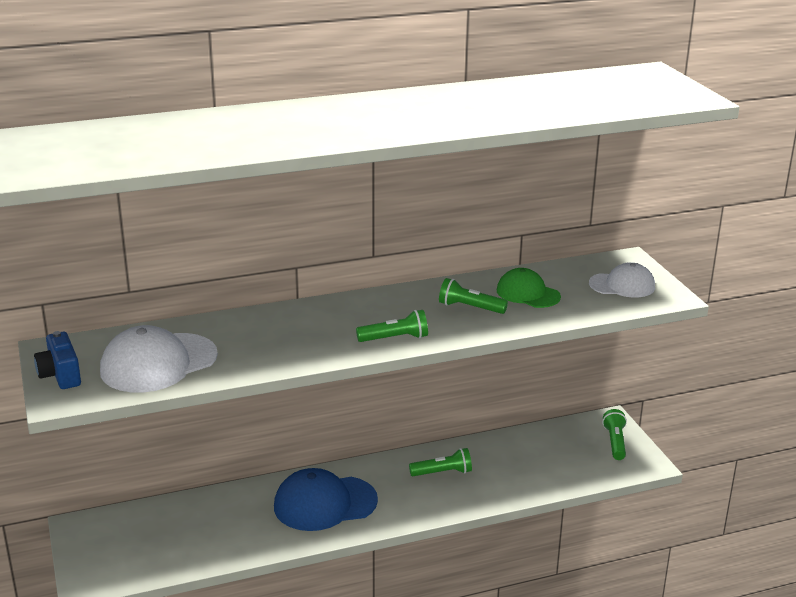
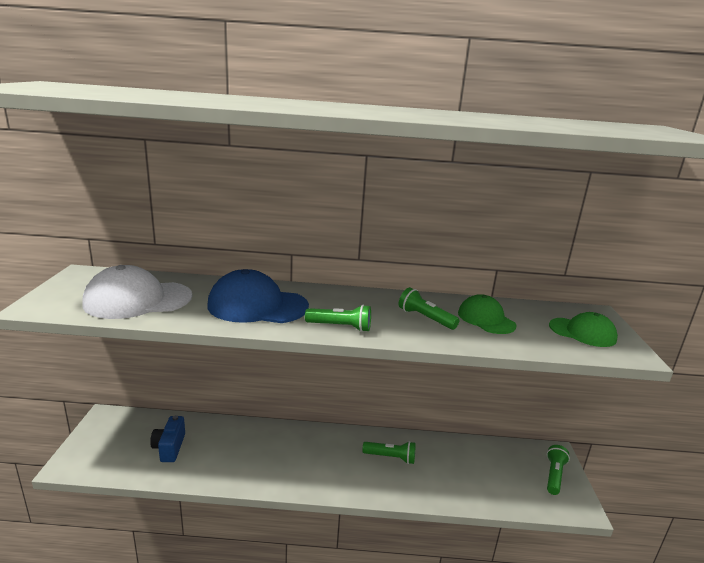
camera: 20 degrees right, 5 degrees down
blue camera [34,331,81,389] -> blue camera moved to [150,415,185,462]
blue cap [274,468,378,531] -> blue cap moved to [207,269,309,323]
white cap [589,262,655,298] -> green cap [549,312,618,347]

